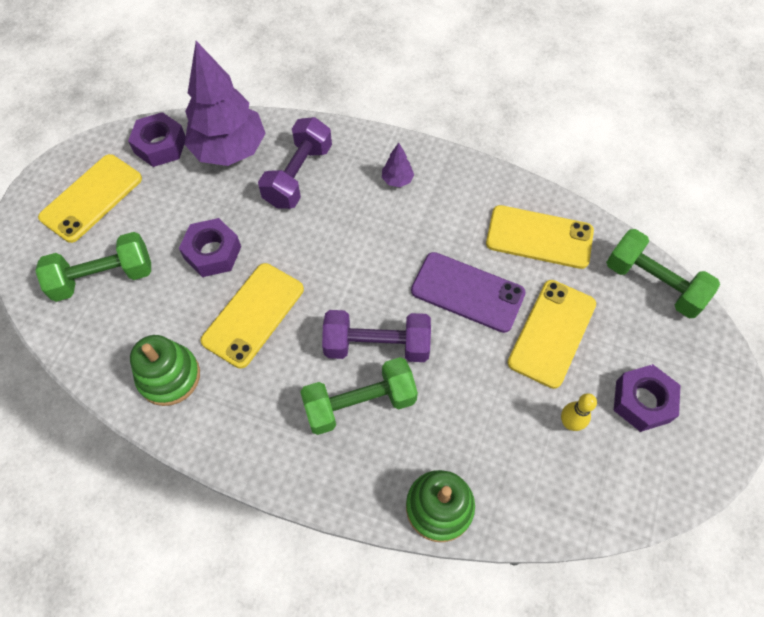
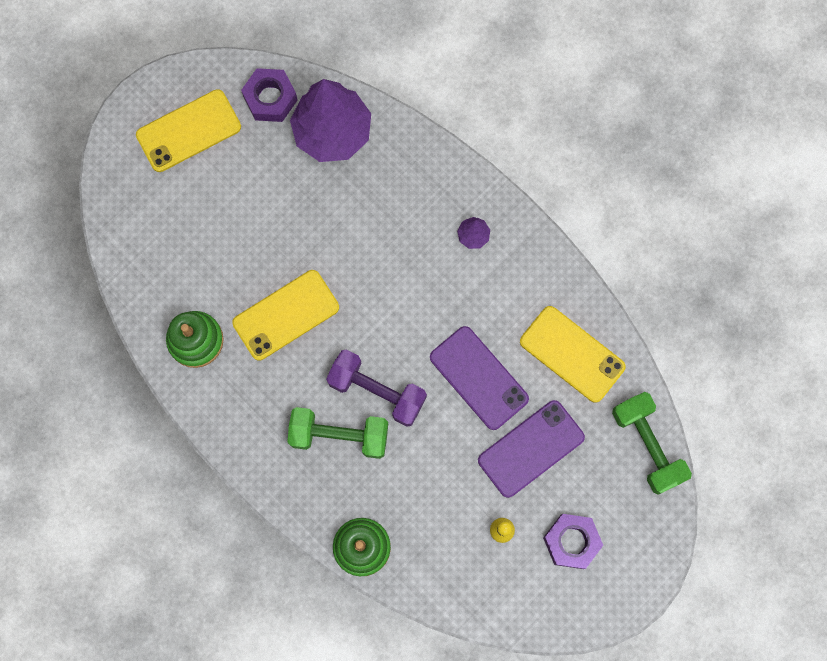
camera: 25 degrees right, 15 degrees up
green dumbbell [35,232,151,302] -> none
purple nut [179,218,241,277] -> none
purple dumbbell [258,117,332,209] -> none
yellow phone [508,280,596,389] -> purple phone [478,400,585,498]

